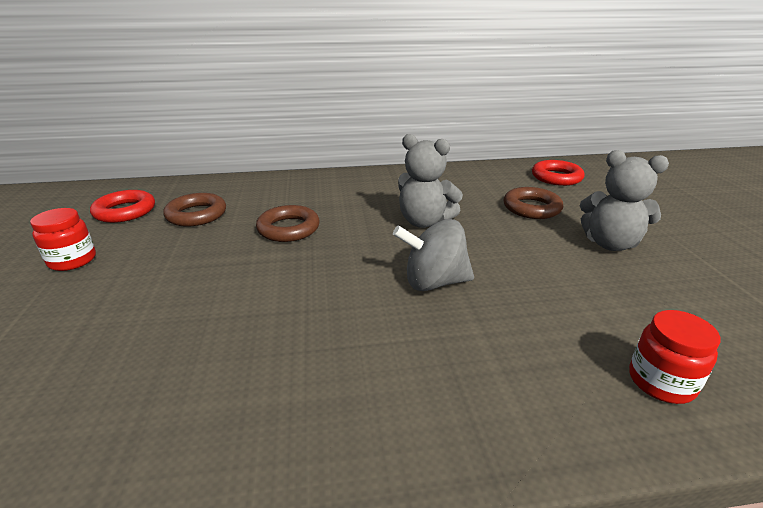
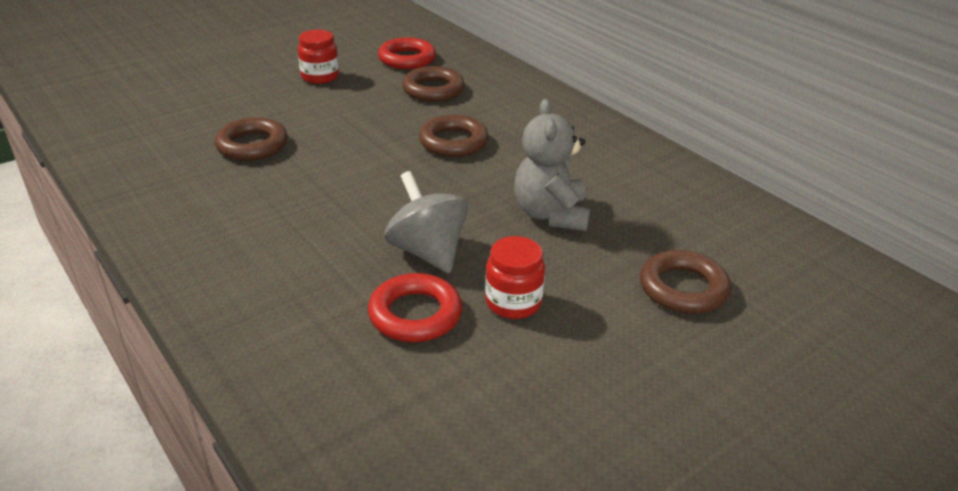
camera: 60 degrees right, 5 degrees up
red ring [532,160,585,186] -> red ring moved to [368,273,462,342]
grey teddy bear [580,150,669,251] -> none
red jar [629,310,721,404] -> red jar moved to [485,236,545,319]
none -> brown ring [215,117,288,161]

